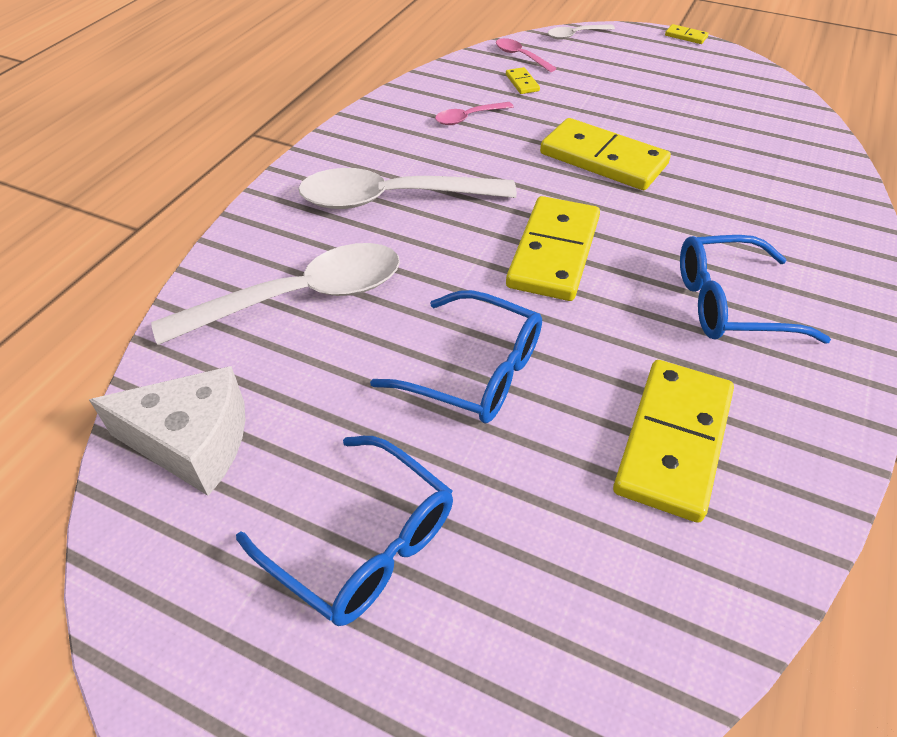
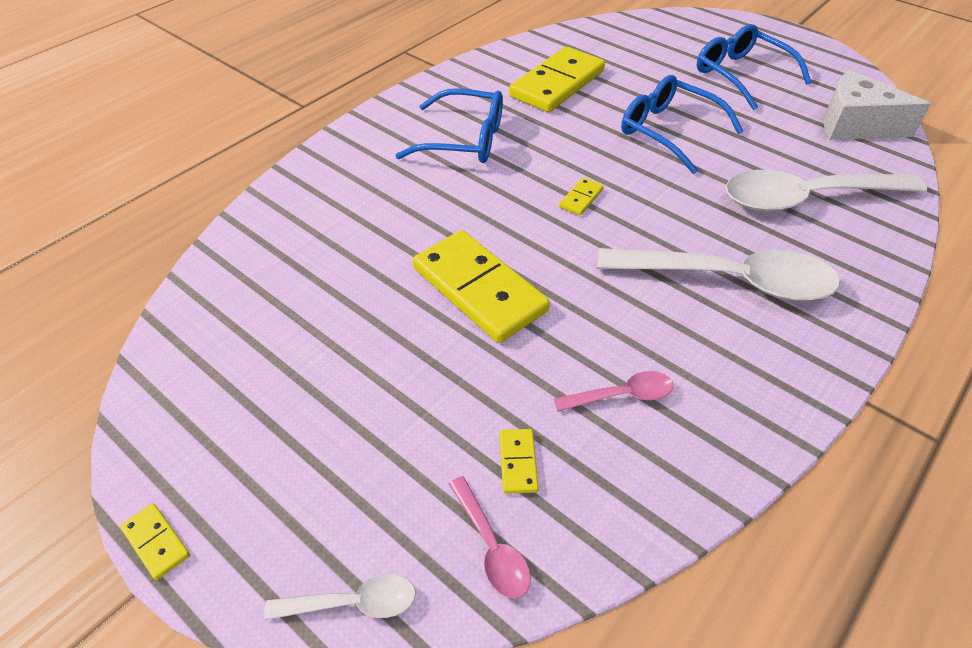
camera: 165 degrees left, 0 degrees up
yellow domino [506,196,600,301] -> yellow domino [559,178,604,216], size x0.41

